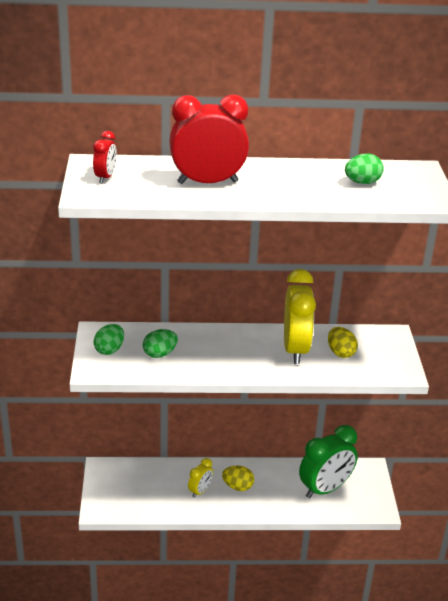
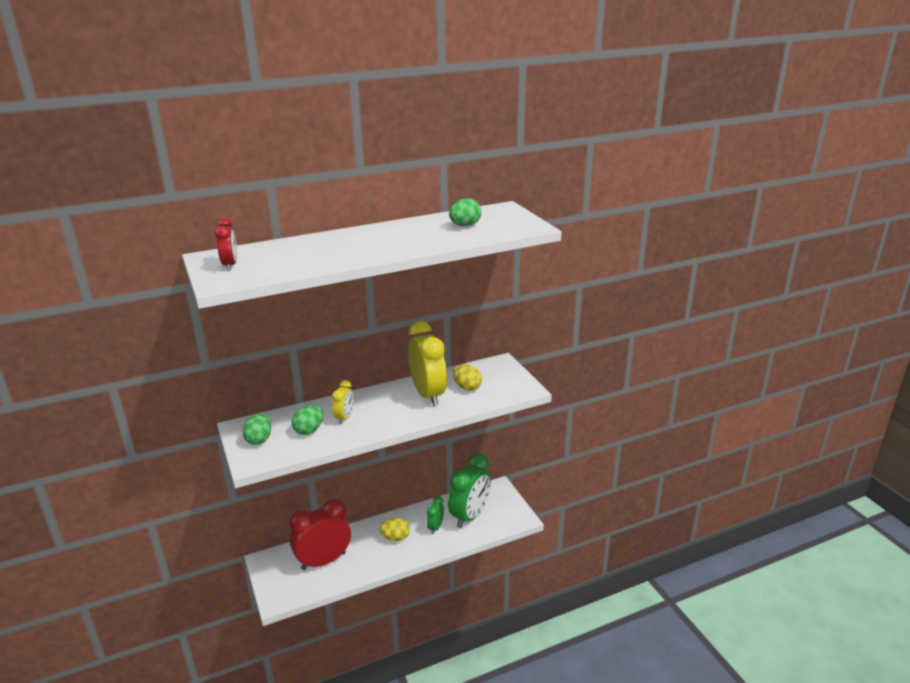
camera: 20 degrees left, 5 degrees down
red clock [169,94,249,184] -> red clock moved to [289,499,351,570]
yellow clock [188,458,213,498] -> yellow clock moved to [332,380,353,424]
none -> green clock [427,496,444,534]

